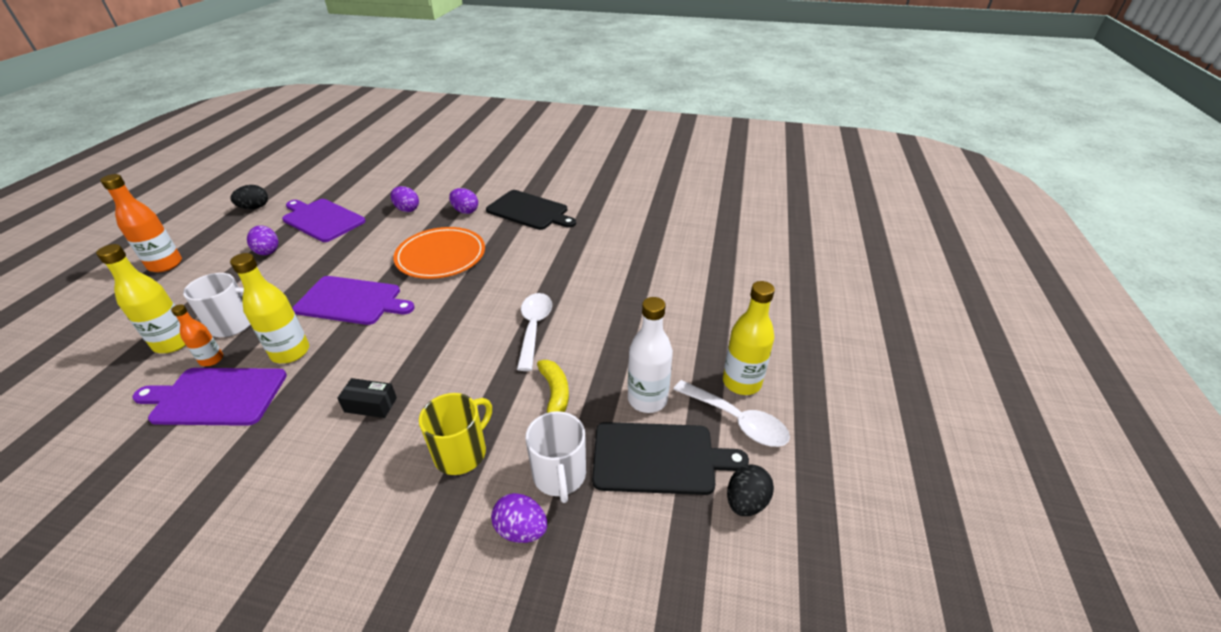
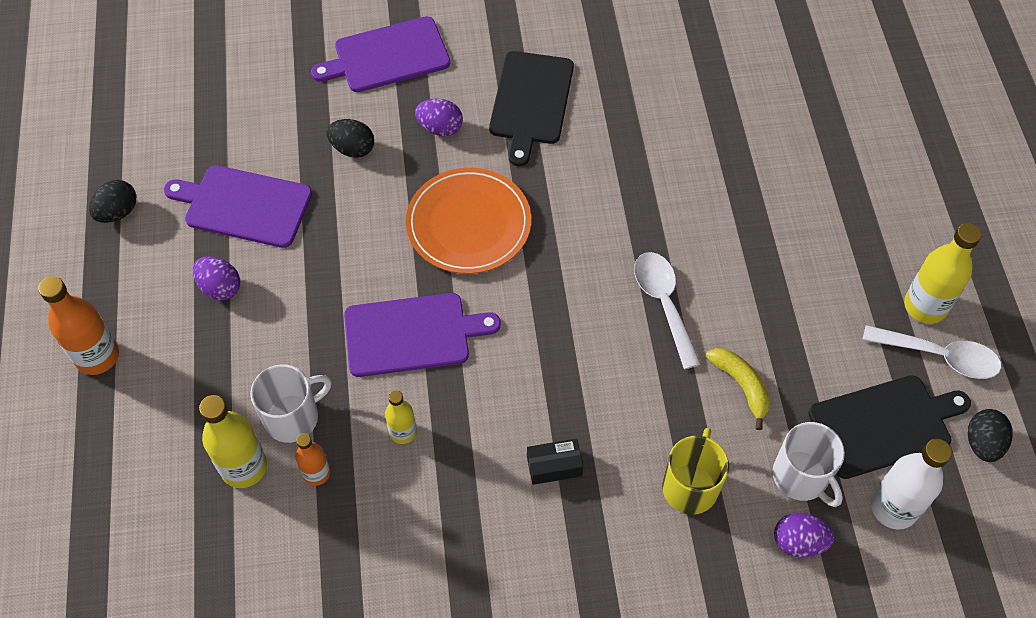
camera: 20 degrees left, 20 degrees up
purple cutting board [132,368,287,426] -> purple cutting board moved to [311,16,450,92]
yellow bottle [230,253,309,363] -> yellow bottle [385,390,417,444], size x0.59
purple egg [391,186,419,212] -> black egg [327,119,374,158]
black cutting board [486,190,576,230] -> black cutting board turned 90 degrees clockwise [489,51,574,166]
white bottle [628,297,673,413] -> white bottle moved to [871,439,952,529]

